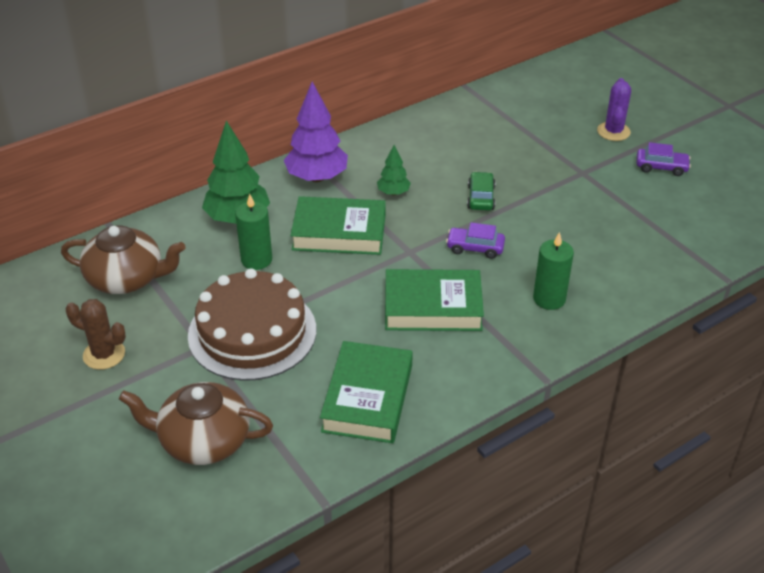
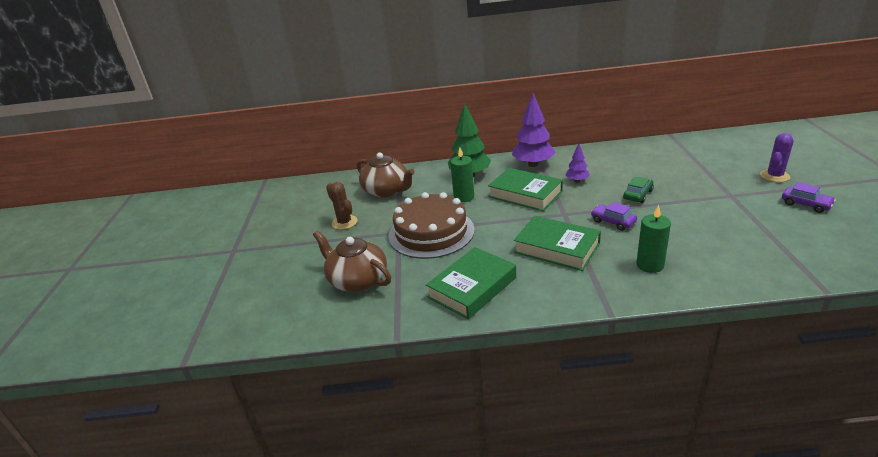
camera: 35 degrees right, 10 degrees down
green tree [377,145,411,196] -> purple tree [565,144,590,182]

